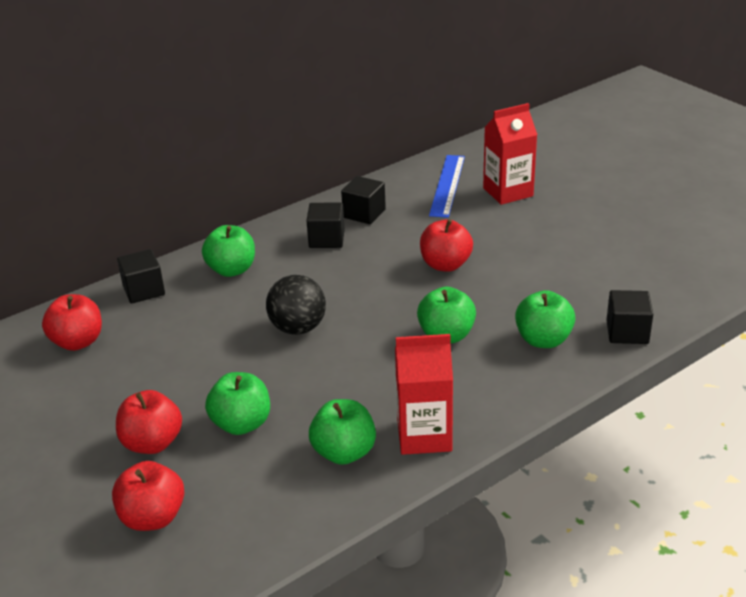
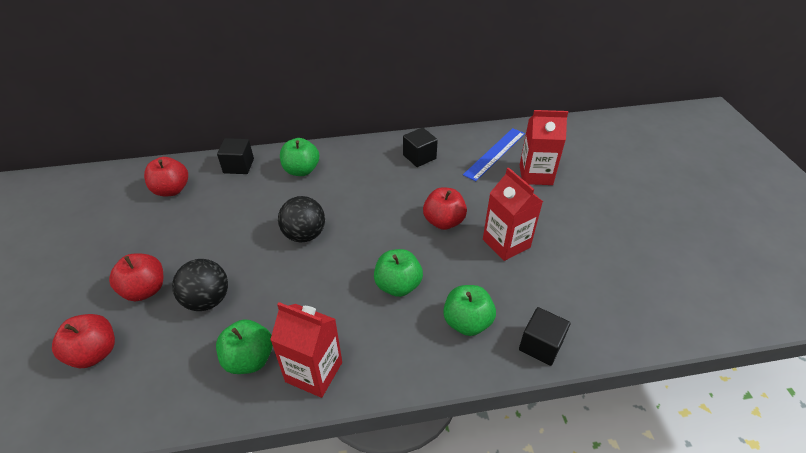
camera: 25 degrees right, 10 degrees up
green apple [205,372,270,435] -> black ball [172,259,228,311]
black cube [306,202,345,248] -> none
none -> red carton [483,167,543,261]

